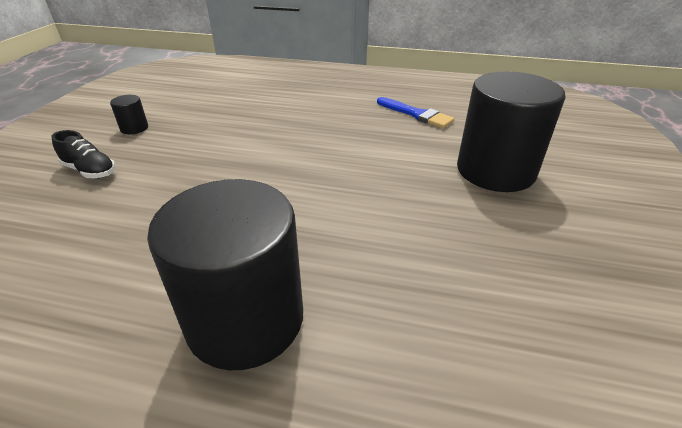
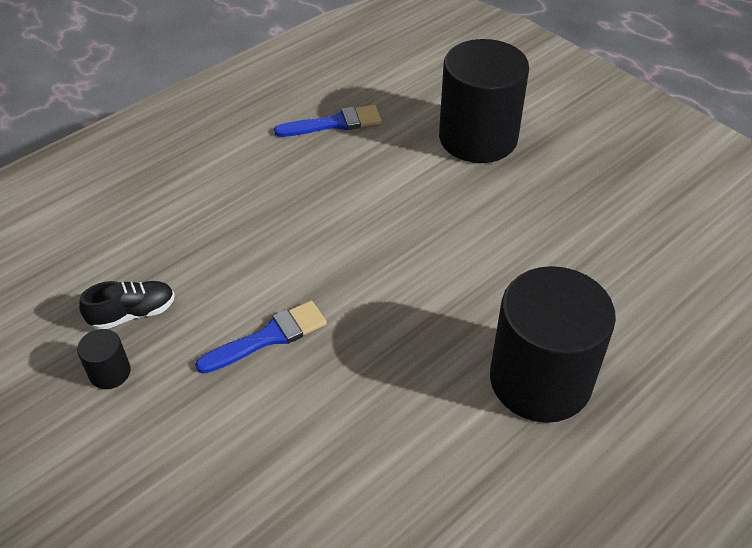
camera: 55 degrees left, 10 degrees up
black shoe [51,130,116,178] -> black shoe moved to [79,281,175,330]
none -> blue brush [195,300,327,374]

